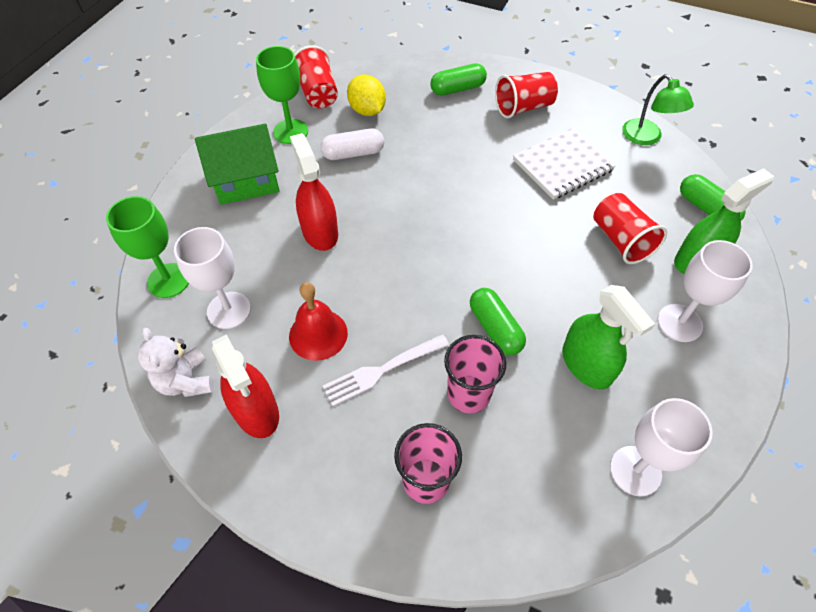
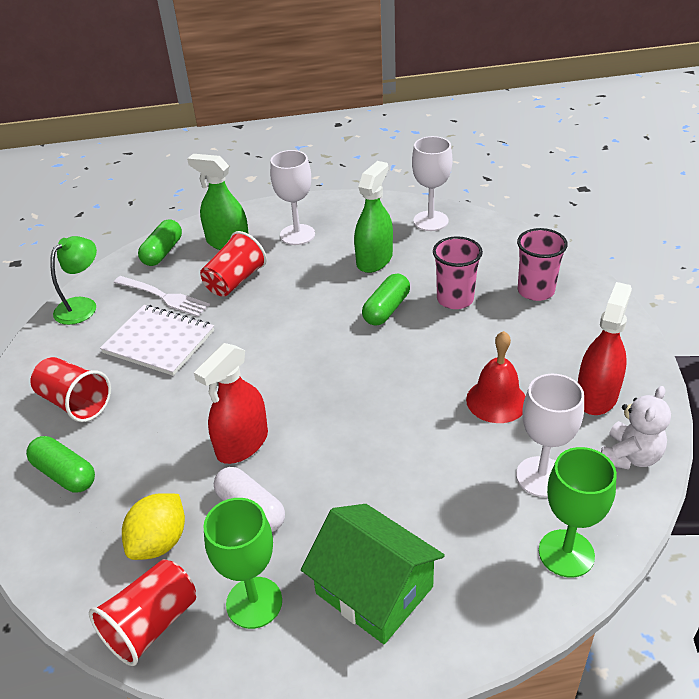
camera: 120 degrees left, 15 degrees down
red spray bottle [290,133,338,251] -> red spray bottle moved to [194,343,268,464]
white fork [323,334,449,406] -> white fork moved to [114,276,210,317]

